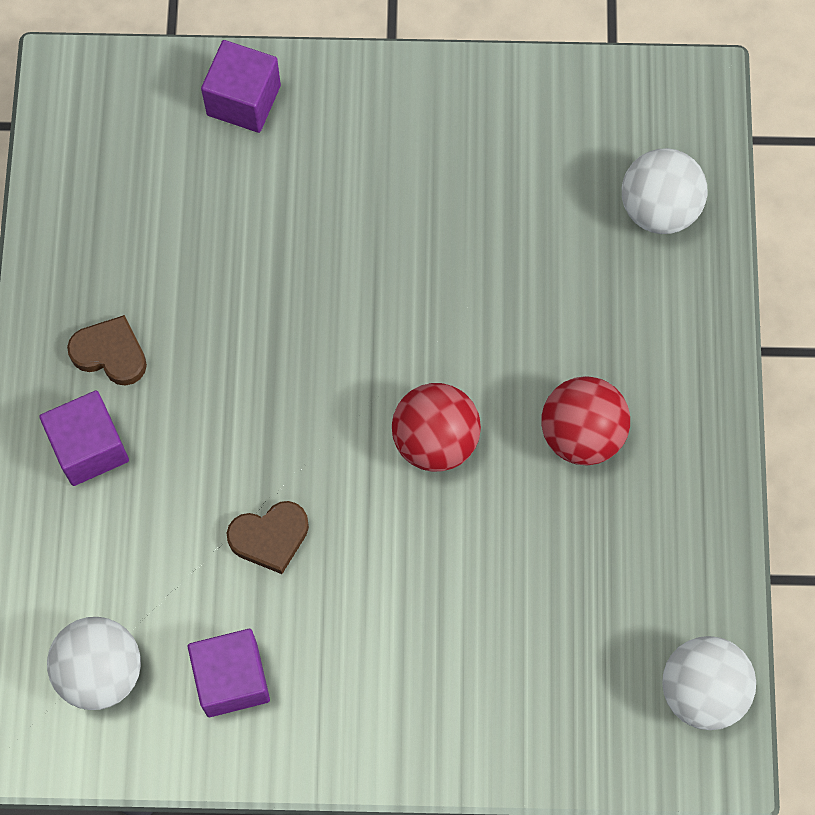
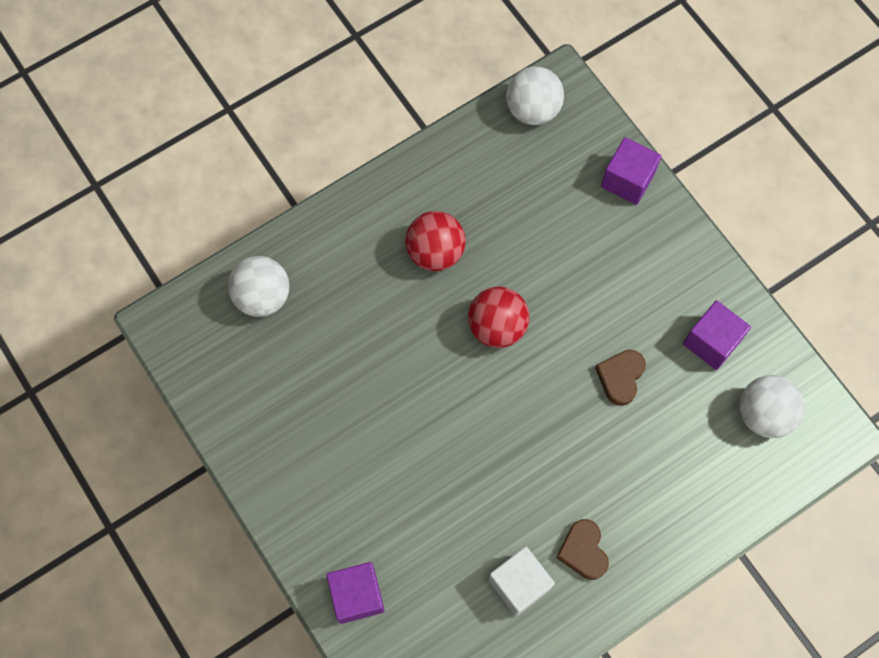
camera: 125 degrees left, 0 degrees up
purple cube [39,390,129,486] -> purple cube moved to [601,137,661,205]
brown heart [227,501,309,574] -> brown heart turned 105 degrees counterclockwise [595,350,646,406]
none -> white cube [488,546,555,616]

